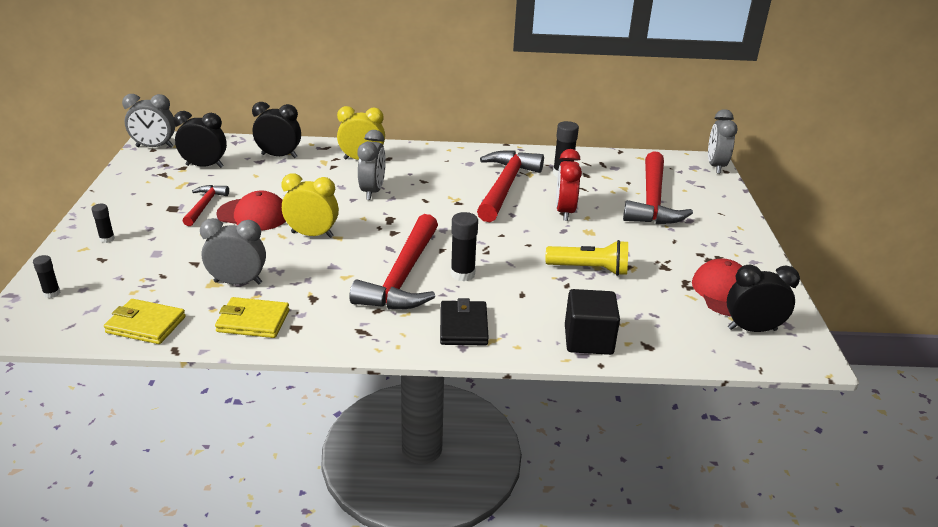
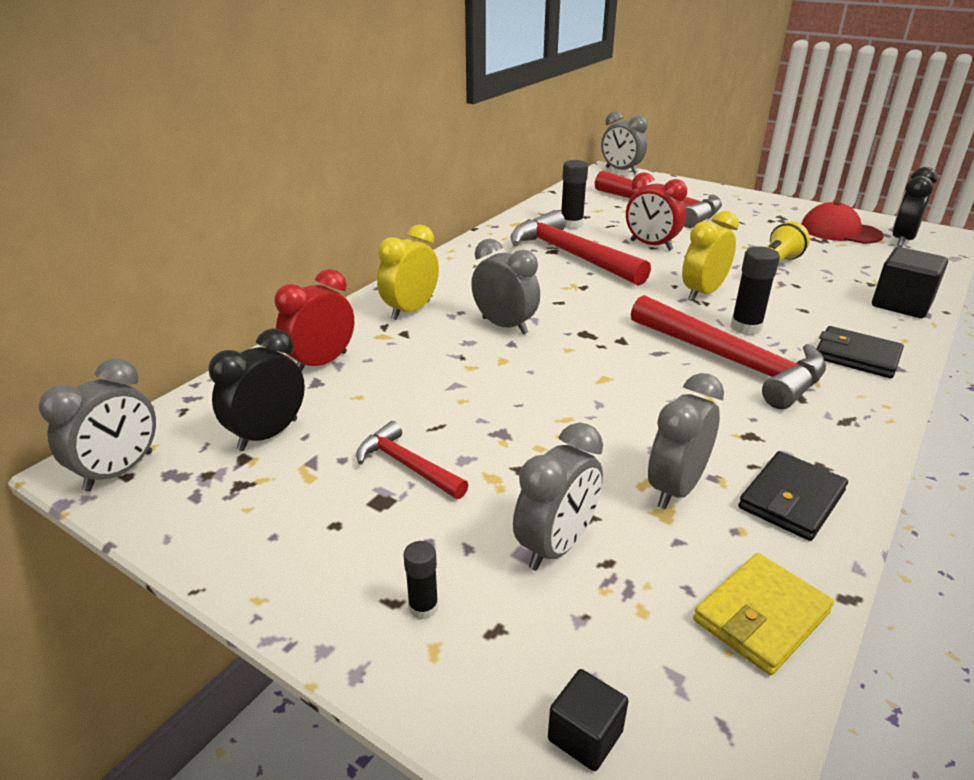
camera: 55 degrees left, 0 degrees up
black glue stick [33,255,61,298] -> black cube [548,669,629,771]
yellow wallet [215,297,289,338] -> black wallet [738,451,848,541]
red cap [216,191,286,231] -> none
black clock [252,102,301,158] -> red clock [274,269,354,372]
yellow clock [281,173,339,238] -> yellow clock moved to [682,211,739,301]
none -> grey clock [513,423,603,571]

